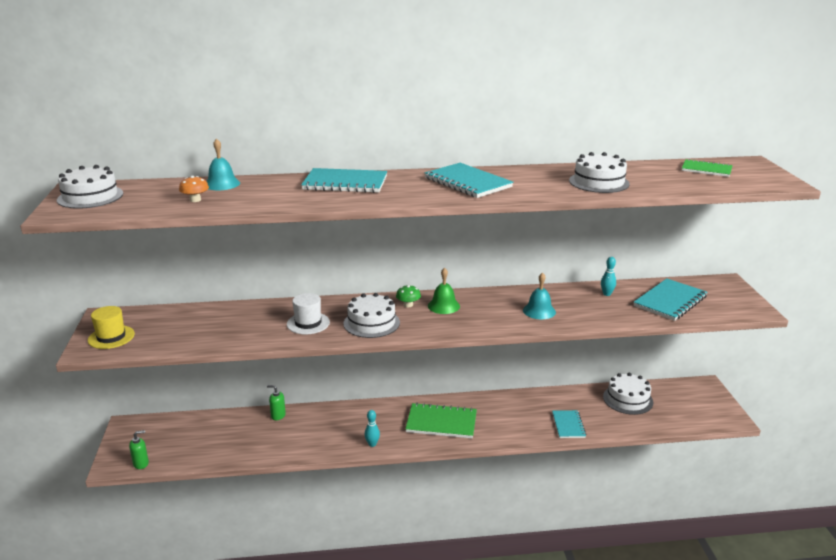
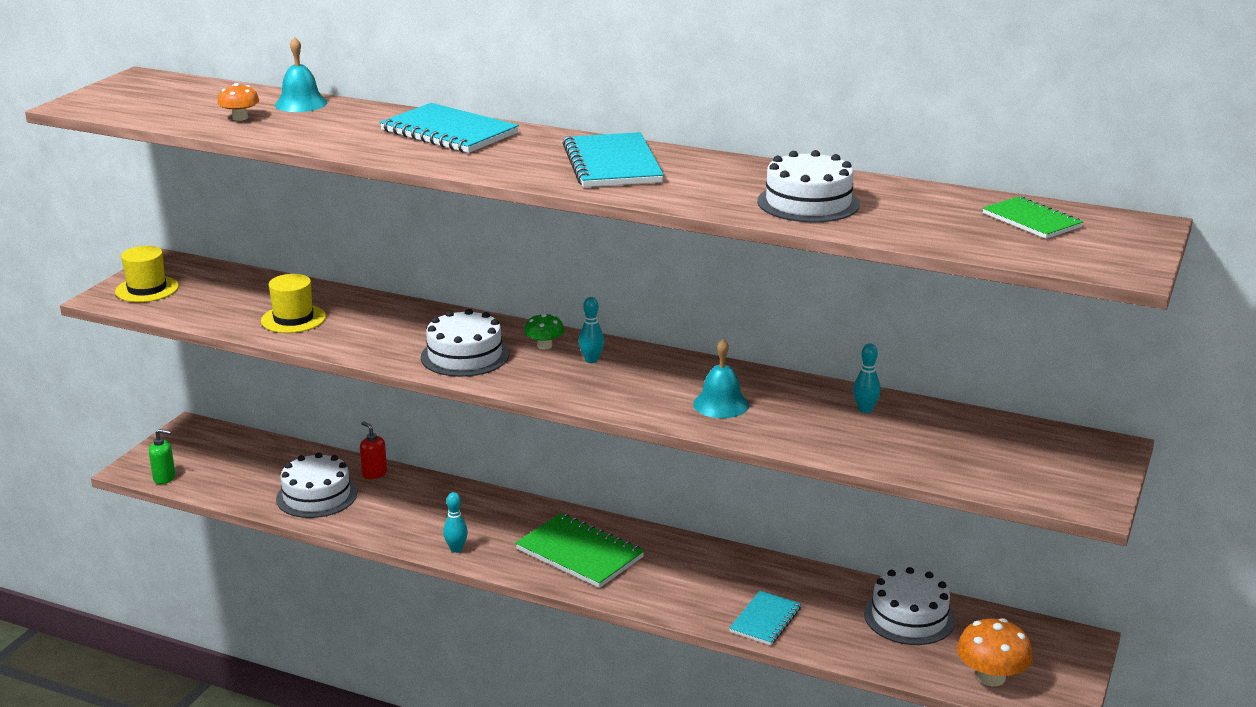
camera: 30 degrees right, 0 degrees up
white cake [57,165,123,209] -> white cake moved to [276,452,357,518]
green soap dispenser [267,385,286,420] -> red soap dispenser [360,421,387,479]
white hat [287,293,330,334] -> none
green bell [428,268,460,314] -> turquoise bowling pin [579,297,604,363]
turquoise notebook [634,278,708,321] -> none
none -> yellow hat [261,274,326,333]
none -> orange mushroom [957,618,1033,686]

